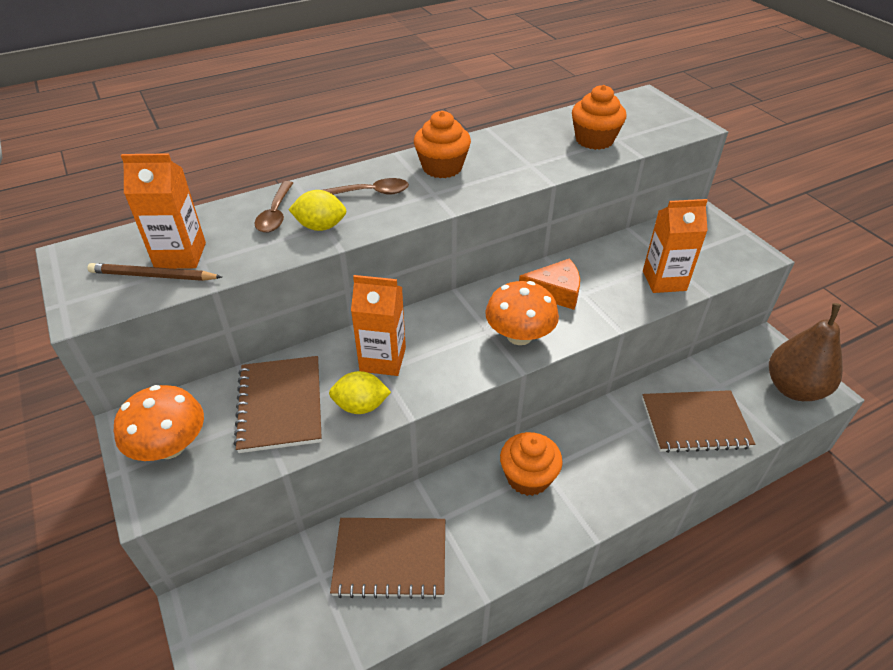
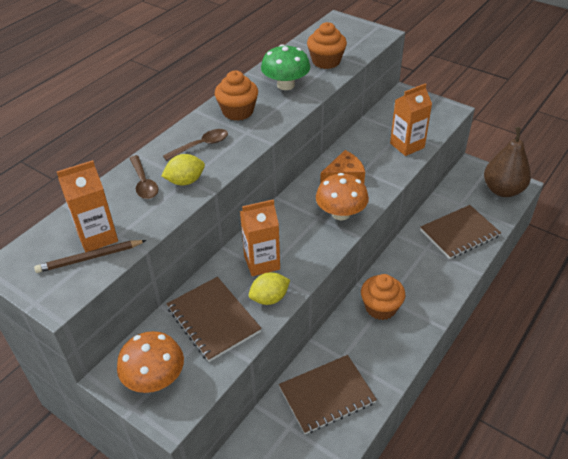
camera: 25 degrees left, 0 degrees up
none -> green mushroom [261,44,310,90]

